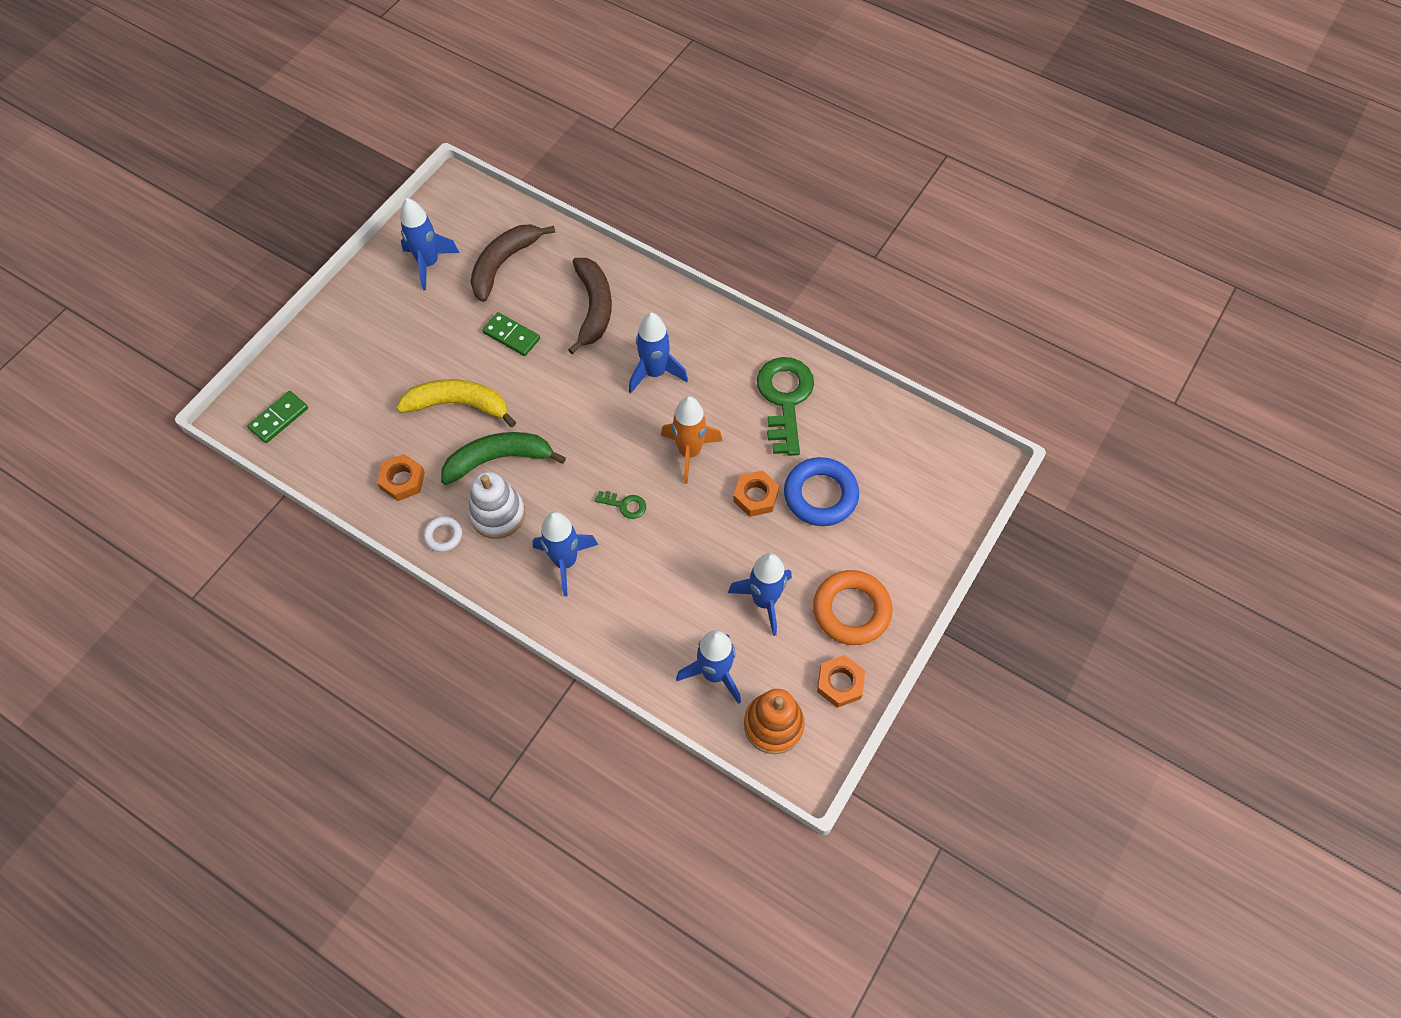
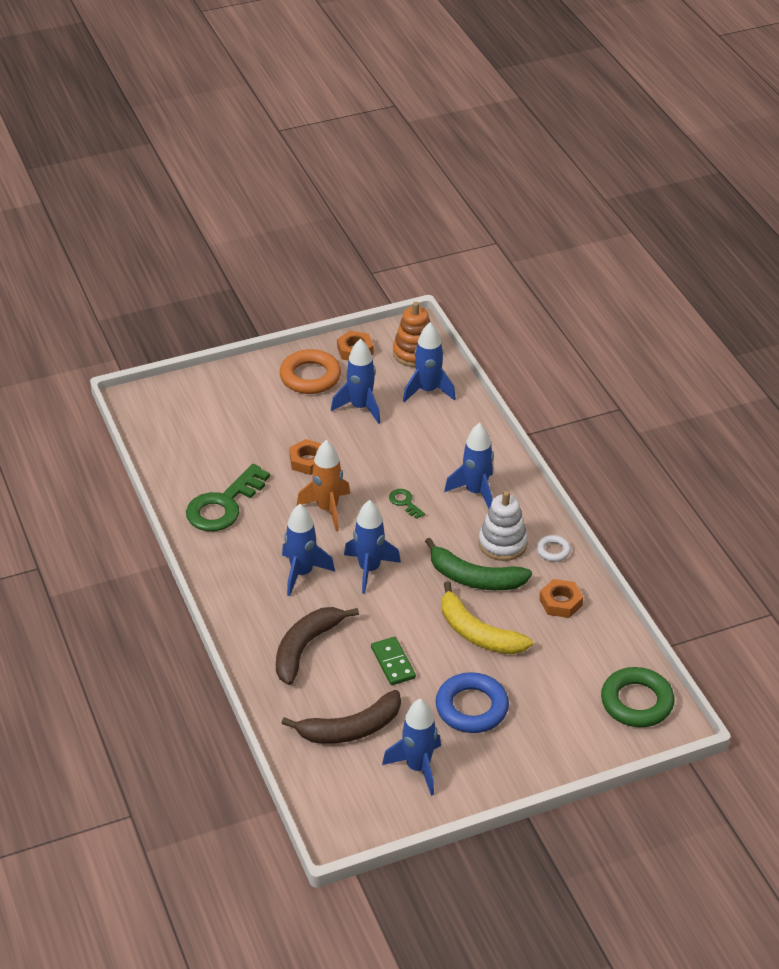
camera: 145 degrees left, 20 degrees down
green domino [247,391,308,443] -> green ring [601,667,675,727]
blue ring [784,457,859,526] -> blue ring moved to [435,672,509,733]
none -> blue rocket [344,500,401,594]

